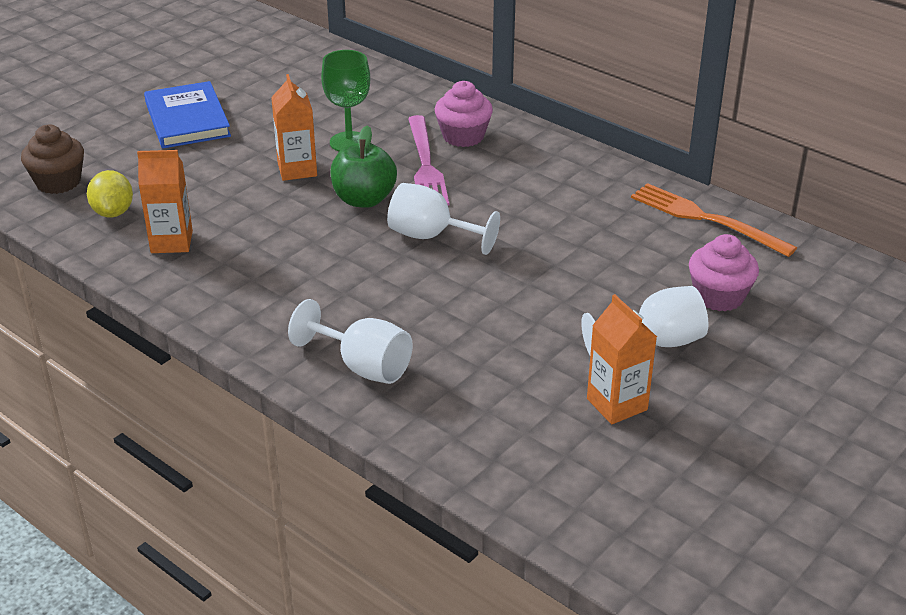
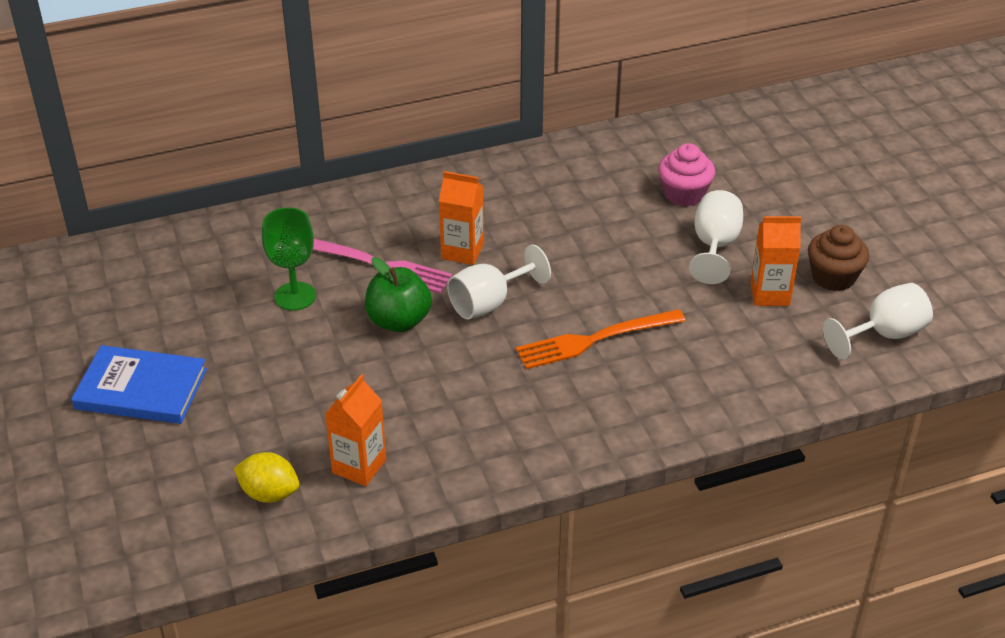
camera: 60 degrees left, 5 degrees up
brown cupcake [21,125,84,194] -> brown cupcake moved to [808,225,869,291]
orange carton [271,74,317,181] -> orange carton moved to [439,171,484,265]
white goblet [288,299,413,384] -> white goblet moved to [823,283,933,360]
pink cupcake [435,81,493,147] -> none
orange fork [631,183,797,257] -> orange fork moved to [516,309,686,369]

